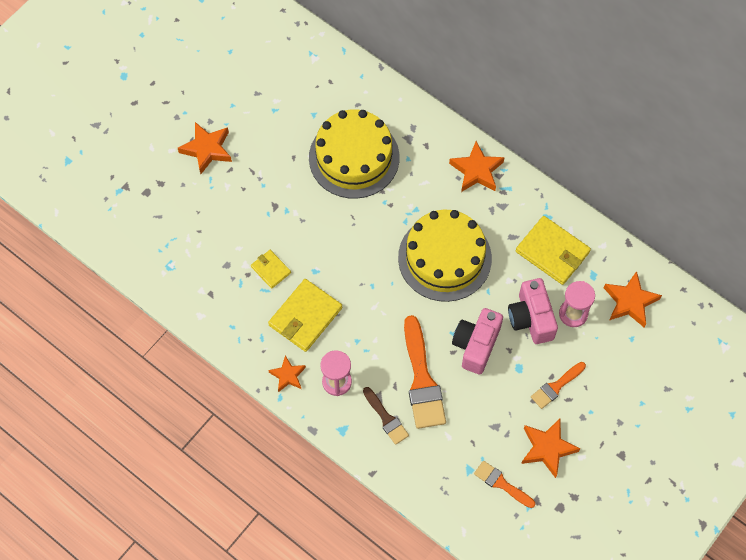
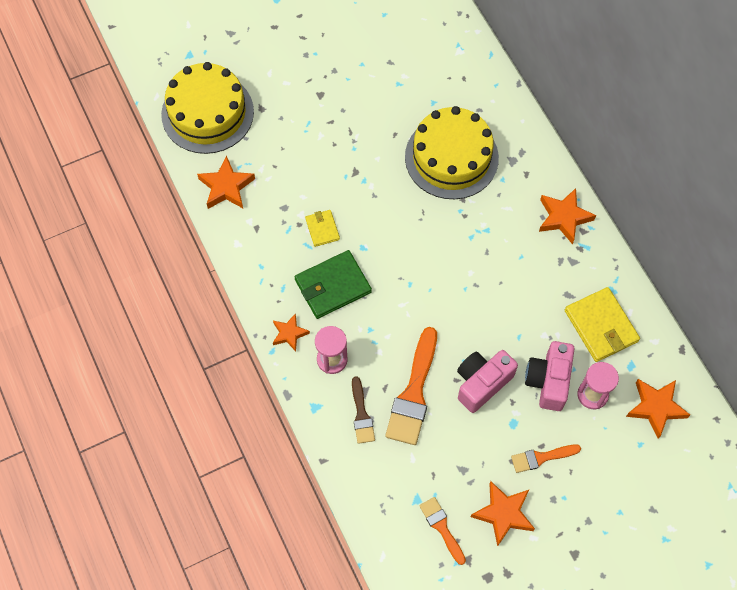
camera: 25 degrees right, 0 degrees up
orange star [178,122,232,174] -> orange star moved to [197,156,255,209]
yellow wallet [268,279,342,352] -> green wallet [295,250,372,319]
yellow cake [398,210,492,302] -> yellow cake moved to [161,62,254,154]

